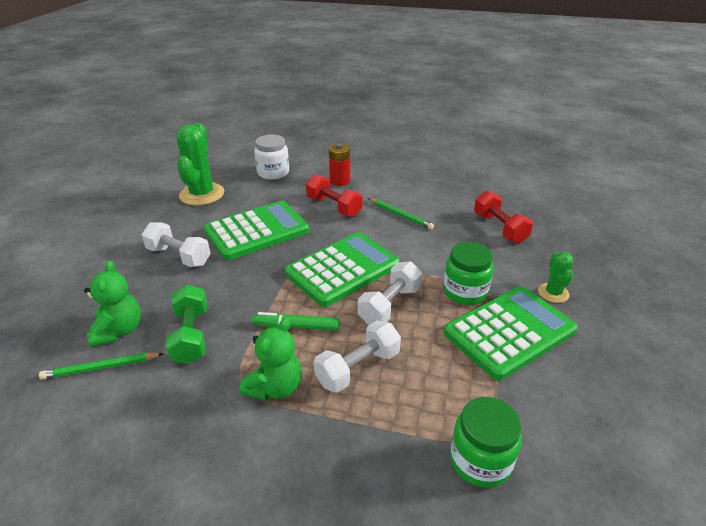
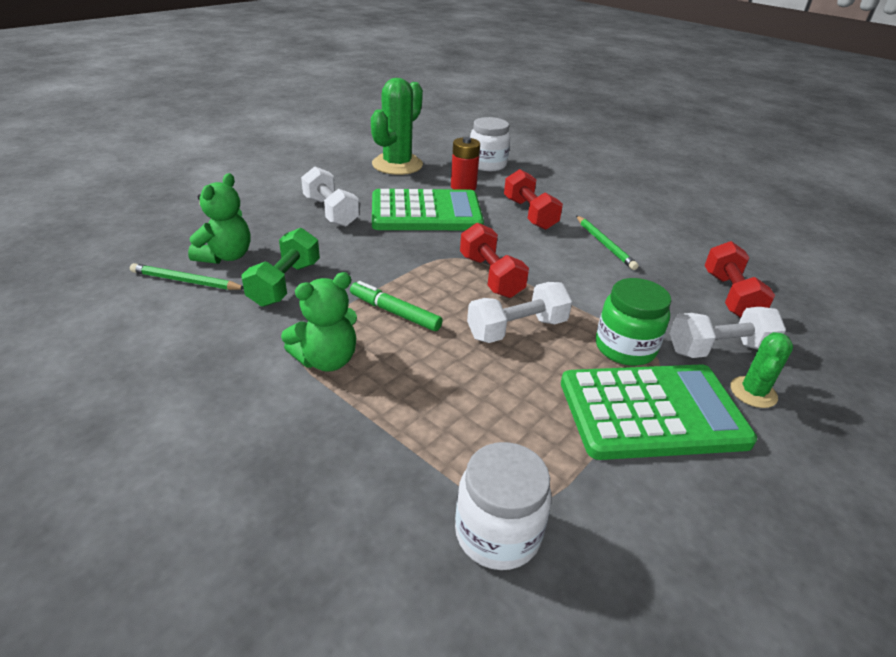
camera: 25 degrees right, 0 degrees up
green calculator [285,232,400,307] -> red dumbbell [460,223,529,298]
white dumbbell [314,321,401,393] -> white dumbbell moved to [670,307,786,358]
red battery [329,143,350,186] -> red battery moved to [451,137,480,191]
green jar [450,397,522,488] -> white jar [455,442,552,570]

